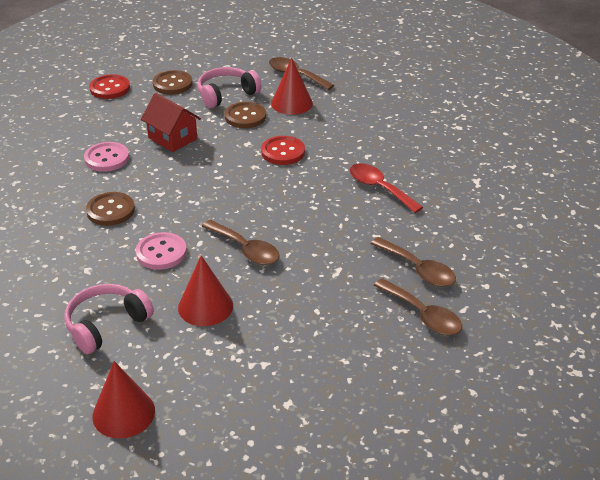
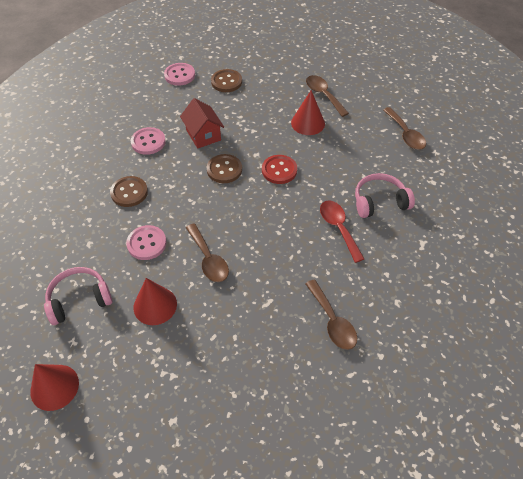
camera: 20 degrees right, 15 degrees up
red button [89,74,130,99] -> pink button [164,63,195,86]
pink headphones [197,67,261,108] -> pink headphones moved to [355,173,415,218]
brown button [225,102,266,128] -> brown button moved to [207,154,242,183]
brown spoon [374,278,462,335] -> brown spoon moved to [383,107,426,150]

